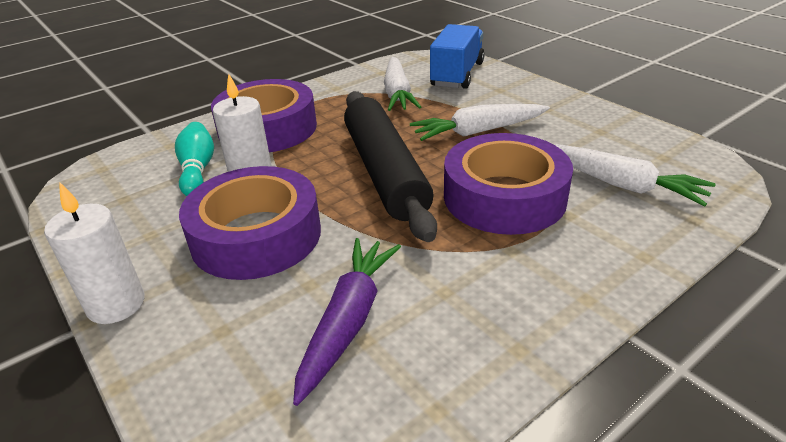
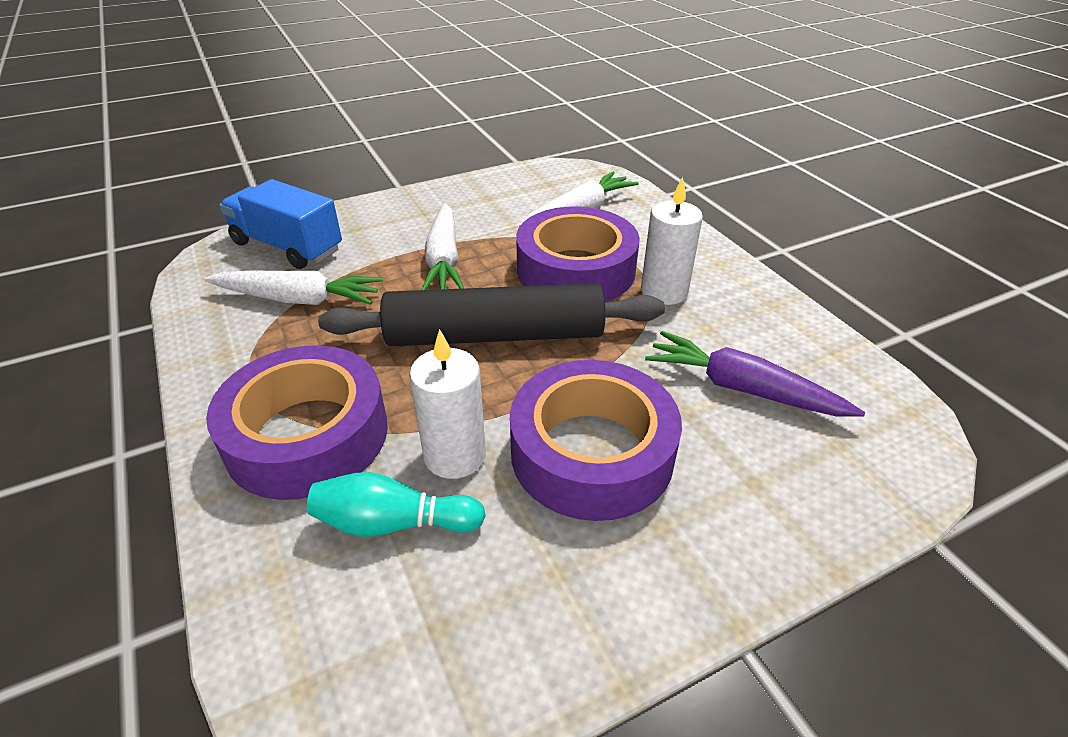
camera: 80 degrees left, 5 degrees up
white candle [44,183,145,324] -> white candle moved to [641,177,703,305]

